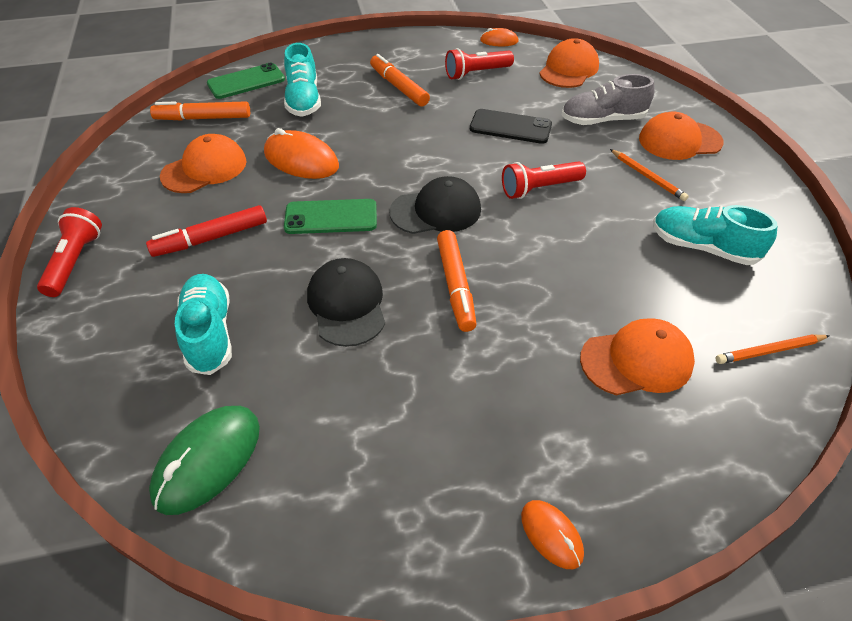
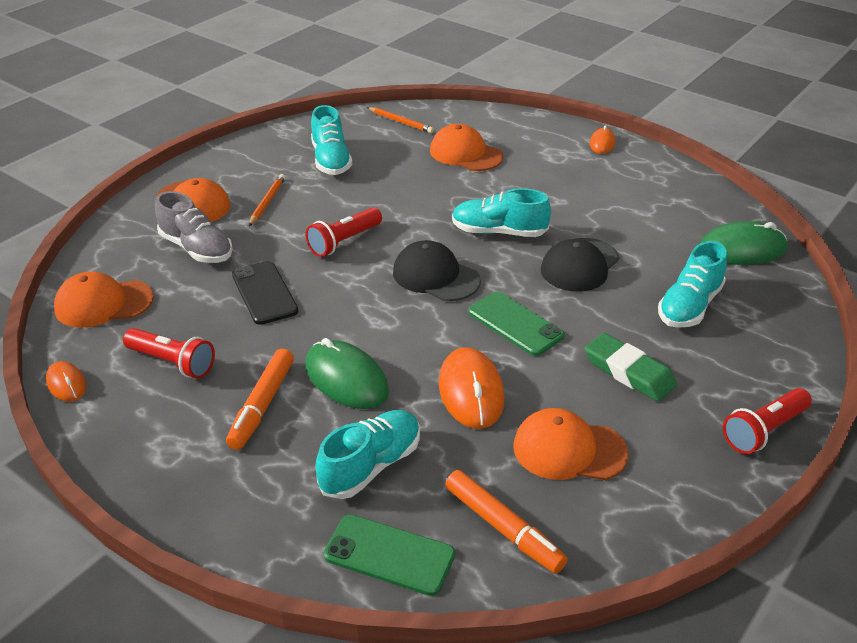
camera: 130 degrees left, 10 degrees down
red marker [146,205,267,257] -> green eraser [585,333,677,402]
orange marker [437,230,477,332] -> turquoise shoe [452,188,551,237]
red flashlight [502,161,586,199] -> red flashlight turned 105 degrees clockwise [305,208,382,257]
none -> green mouse [305,338,389,409]

